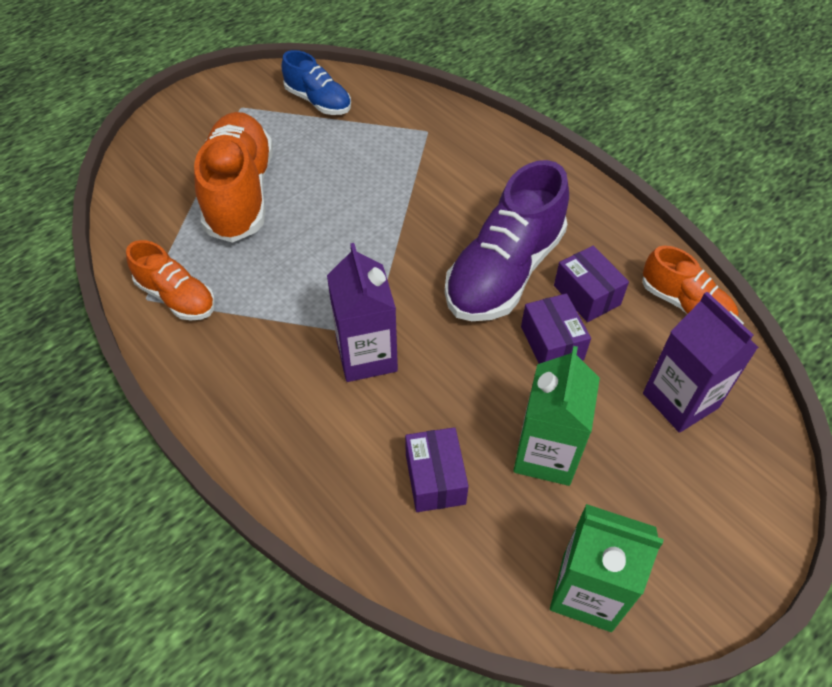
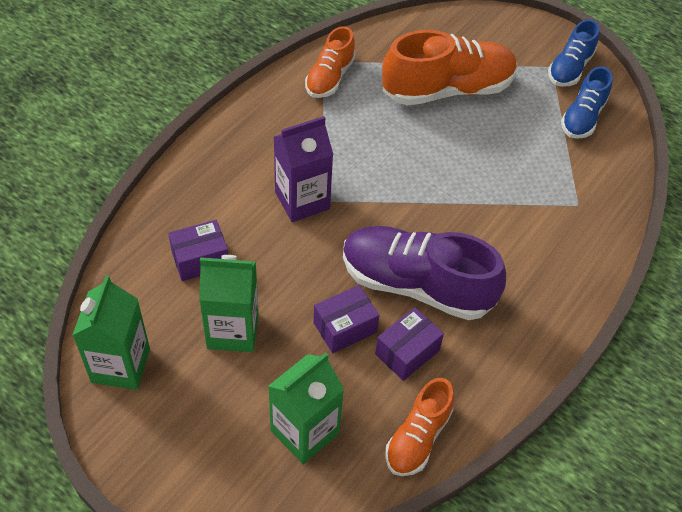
camera: 75 degrees right, 0 degrees up
purple carton [643,292,759,433] -> green carton [268,353,344,464]
none -> blue shoe [548,19,600,87]

